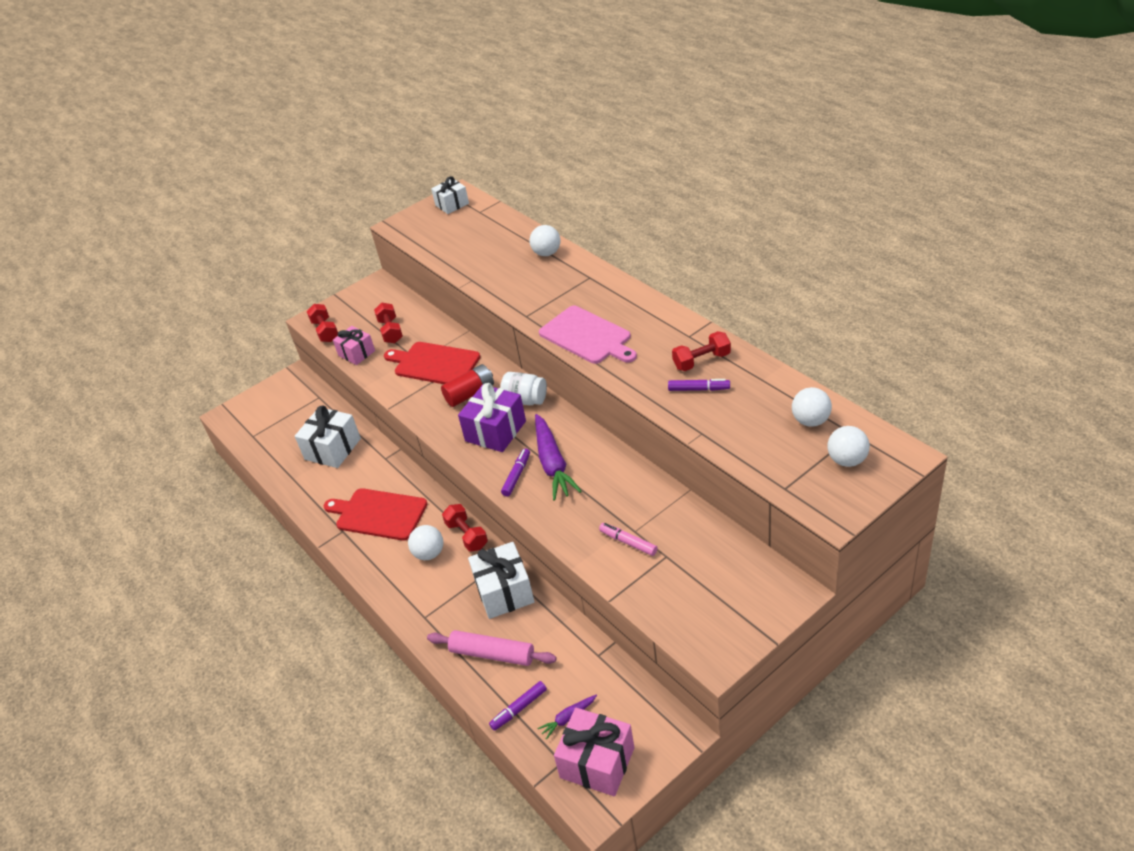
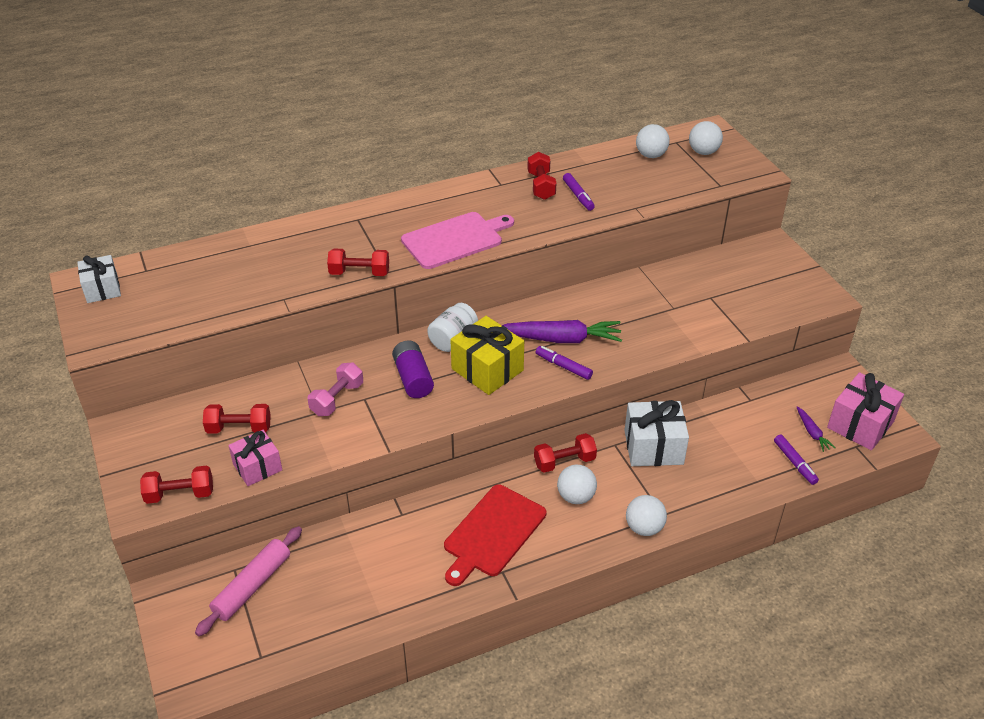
camera: 80 degrees left, 0 degrees up
white gift [295,405,361,468] -> none
red cutting board [384,342,480,384] -> pink dumbbell [308,363,363,416]
pink rolling pin [427,630,557,666] -> pink rolling pin moved to [195,526,302,636]
red battery [441,364,494,407] -> purple battery [392,340,434,398]
purple gift [458,383,526,452] -> yellow gift [450,316,524,395]
white ball [530,225,560,256] -> white ball moved to [626,495,667,536]
pink marker [599,523,658,556] -> none
purple marker [668,379,730,391] -> purple marker turned 135 degrees clockwise [563,173,595,211]
none -> red dumbbell [327,248,389,276]

